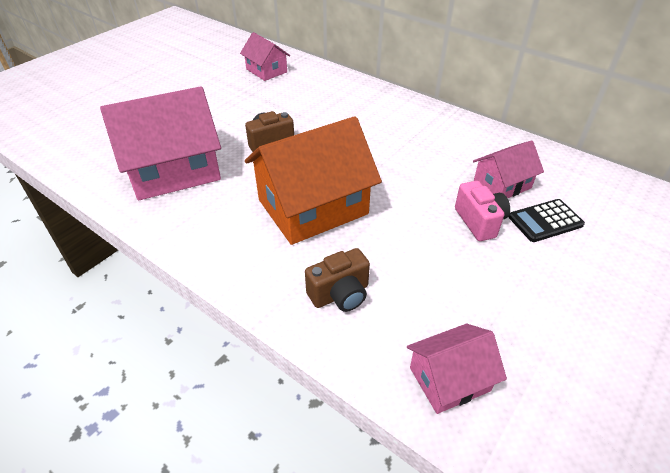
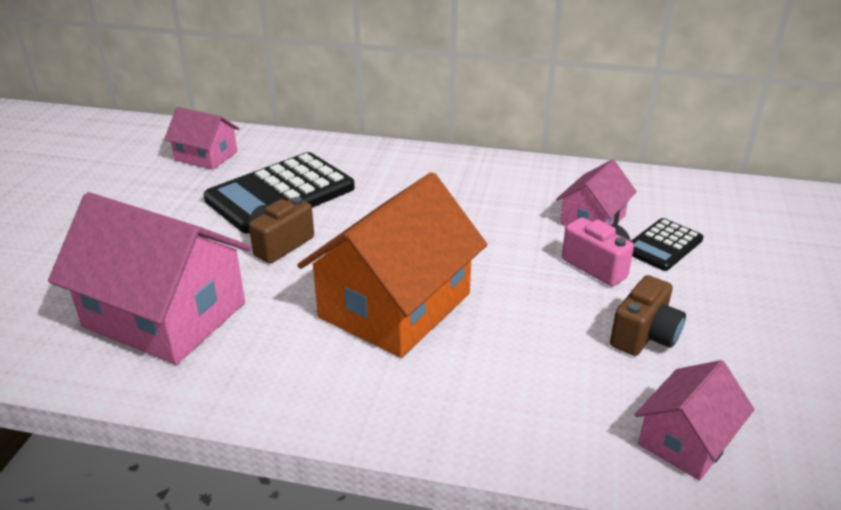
camera: 25 degrees left, 10 degrees down
pink house [100,86,221,200] -> pink house turned 75 degrees clockwise [48,192,251,365]
brown camera [305,248,370,312] -> brown camera moved to [610,275,686,356]
none -> black calculator [204,152,355,234]

